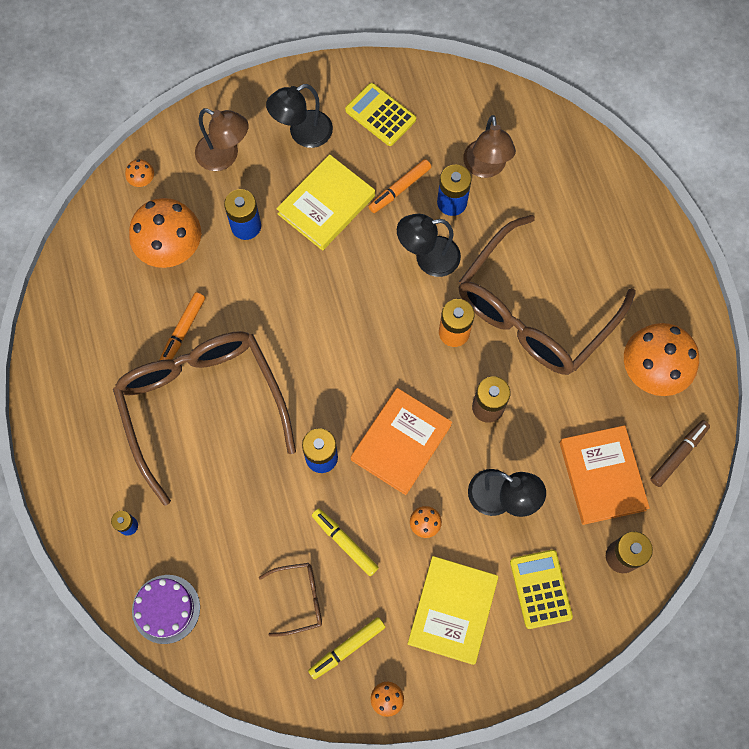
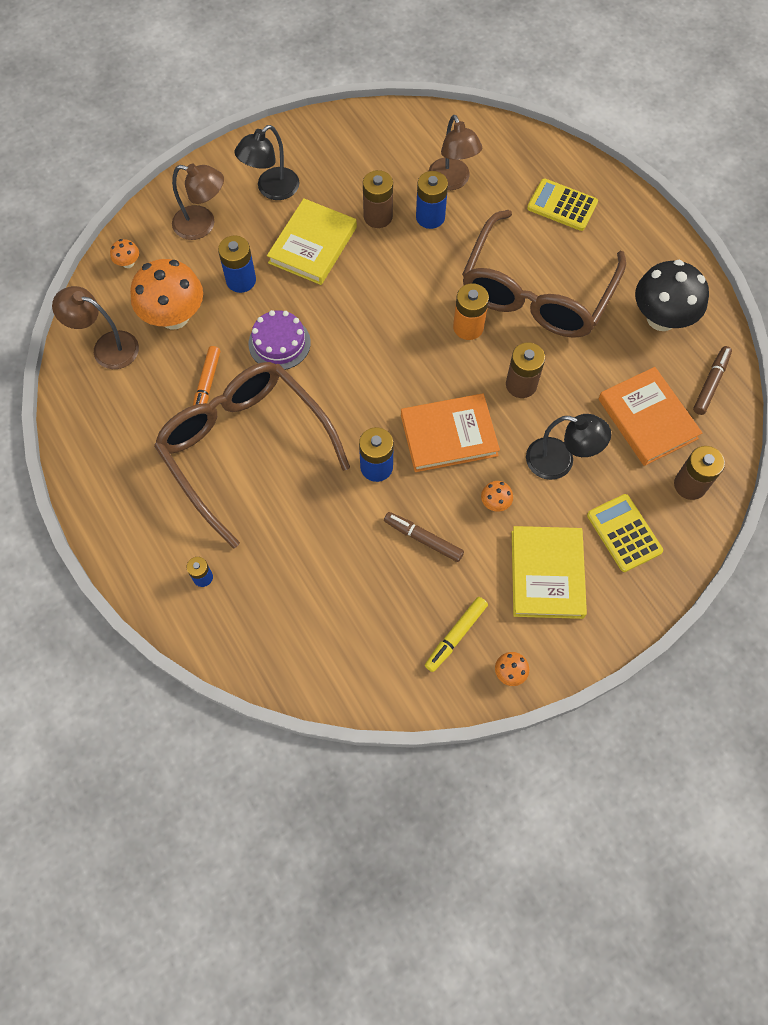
camera: 15 degrees left, 5 degrees down
purple cake [132,575,200,644] -> purple cake moved to [249,310,311,370]
brown glasses [259,563,322,637] -> none
yellow marker [312,508,379,576] -> brown marker [384,512,464,562]
yellow calculator [345,83,416,146] -> yellow calculator moved to [527,178,598,231]
orange book [351,388,452,495] -> orange book turned 60 degrees clockwise [401,394,500,472]
orange marker [368,159,431,213] -> brown battery [363,170,393,228]
black lamp [397,214,461,277] -> none
orange mushroom [624,323,699,396] -> black mushroom [635,260,709,331]
none -> brown lamp [52,286,139,369]

